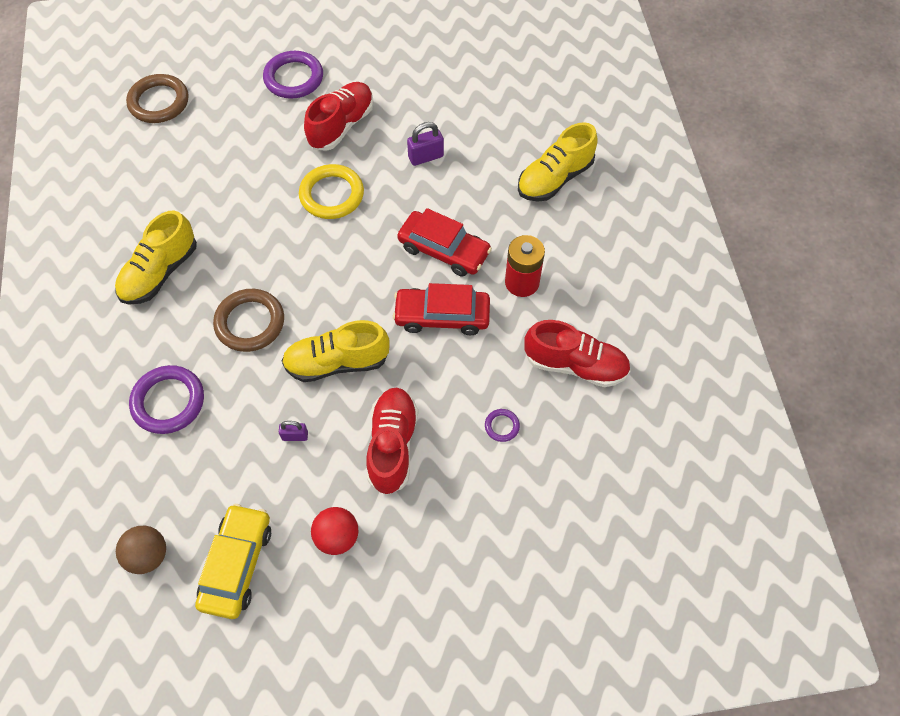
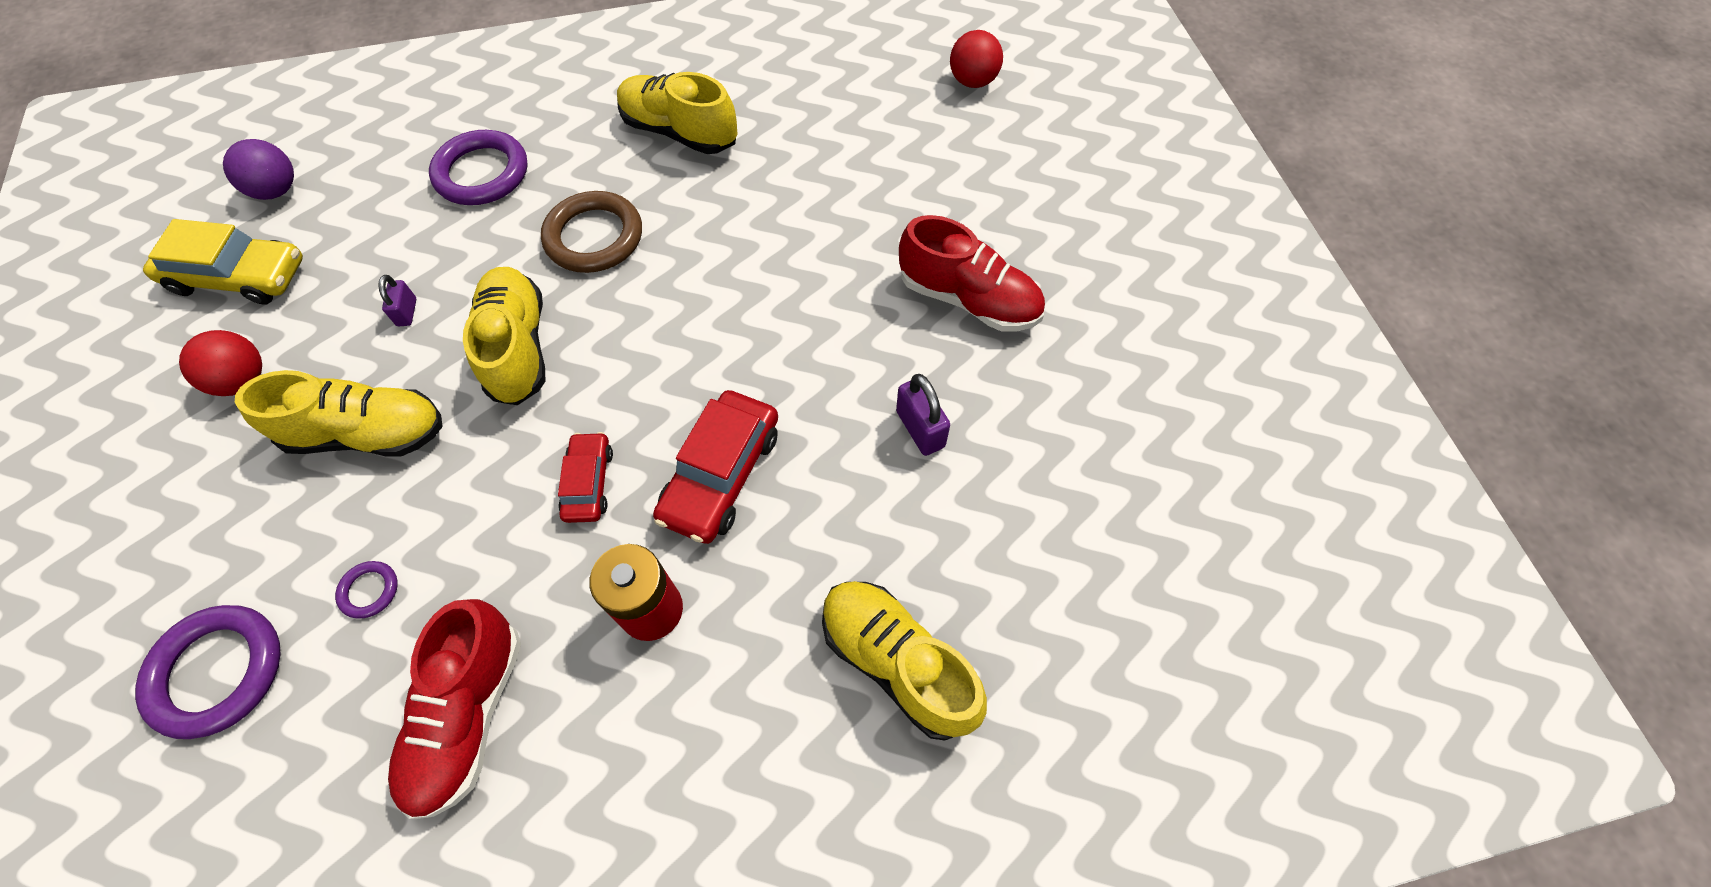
camera: 85 degrees right, 0 degrees up
brown ball [116,526,166,574] -> purple ball [223,139,294,200]
brown ring [126,74,189,123] -> red ball [950,30,1003,88]
purple ring [263,51,323,99] -> purple ring moved to [135,605,281,739]
yellow ring [299,164,364,219] -> none
red shoe [367,387,418,495] -> yellow shoe [235,370,443,457]
red car [393,283,490,335] -> red car [558,432,613,523], size x0.60

